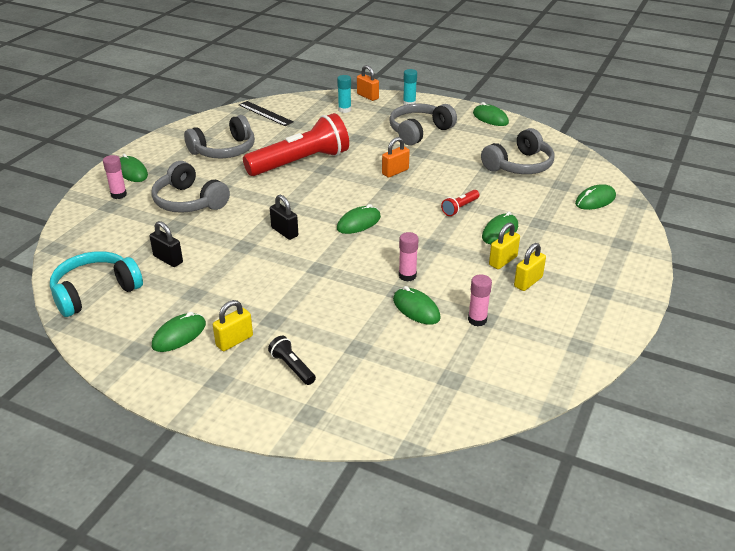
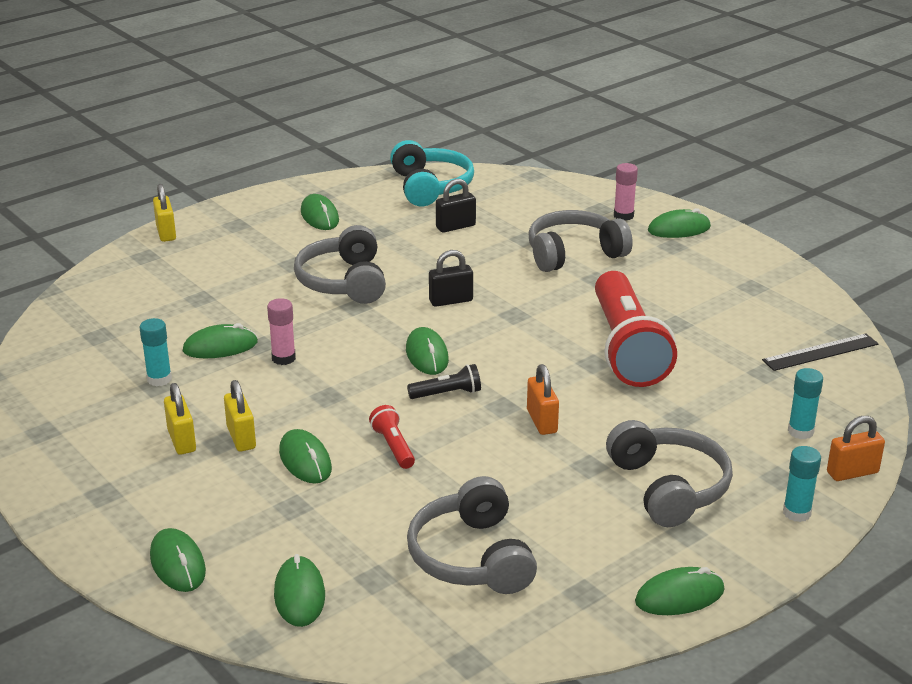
camera: 115 degrees right, 5 degrees down
grey headphones [184,115,255,158] -> grey headphones moved to [294,225,386,304]
yellow padlock [213,300,253,351] -> yellow padlock moved to [153,184,176,242]
black flashlight [268,336,316,385] -> black flashlight moved to [407,364,481,399]
pink glue stick [468,274,492,326] -> turquoise glue stick [140,318,172,386]
none -> green mouse [150,528,206,592]

